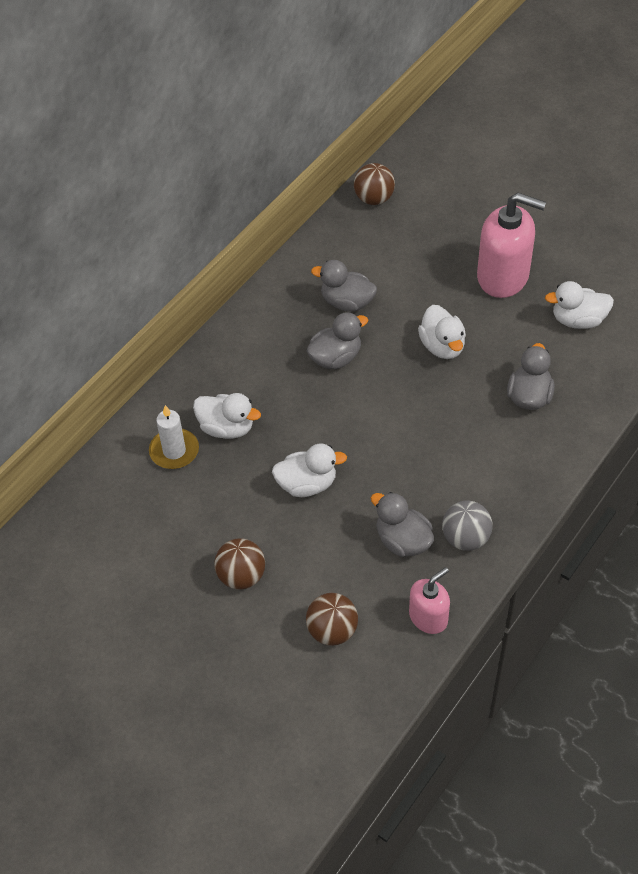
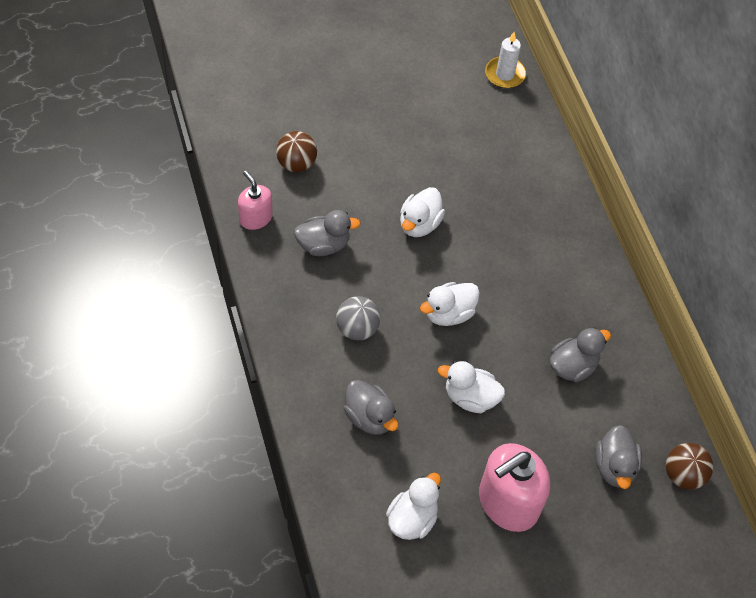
camera: 120 degrees right, 5 degrees up
white candle [149,405,199,469] -> white candle moved to [485,32,526,88]
white duck [193,393,261,439] -> white duck moved to [420,282,480,326]
brown ball [214,538,265,590] -> none
grey duck [306,312,368,369] -> grey duck moved to [595,425,642,489]
pink soap dispenser [409,567,450,634] -> pink soap dispenser turned 150 degrees clockwise [238,171,272,230]
grey ball [442,500,493,551] -> grey ball moved to [336,296,380,340]

